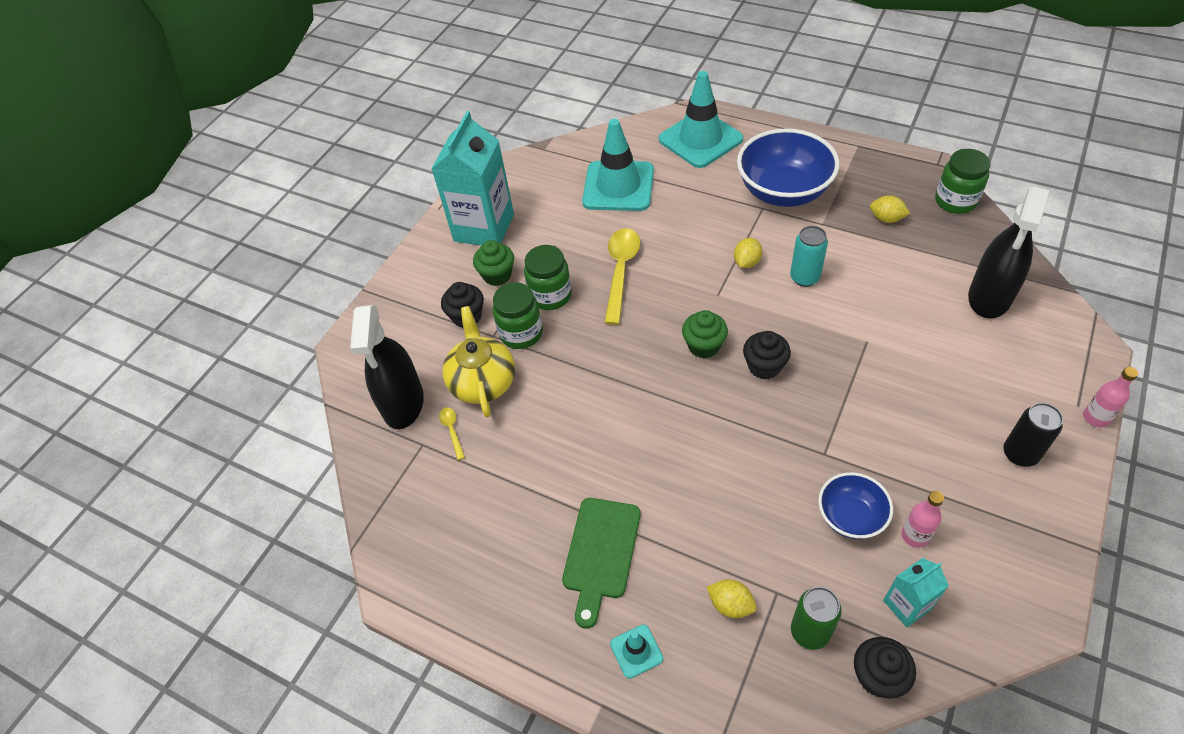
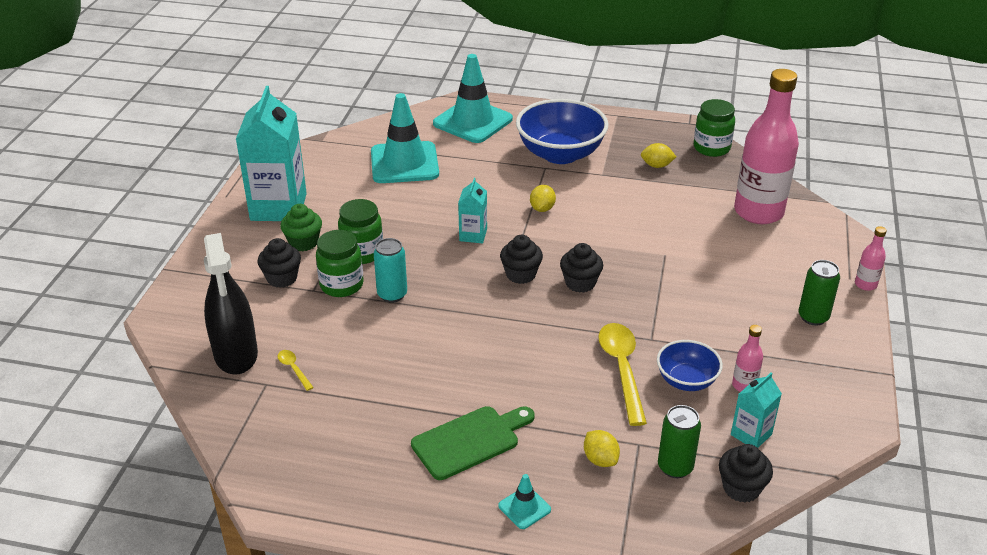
camera: 20 degrees left, 15 degrees down
yellow teapot [442,306,515,418] -> none
green cutting board [562,498,641,629] -> green cutting board turned 120 degrees counterclockwise [411,406,535,480]
yellow spoon [604,228,640,325] -> yellow spoon moved to [598,323,647,426]
green cupcake [682,310,728,359] -> black cupcake [500,235,543,284]
yellow lemon [707,579,757,618] -> yellow lemon turned 45 degrees clockwise [584,430,620,467]
turquoise can [790,226,828,287] -> turquoise can moved to [374,238,407,303]
black spray bottle [968,186,1049,319] -> pink bottle [734,69,799,224]
black can [1003,403,1063,467] -> green can [799,260,840,325]
none -> turquoise carton [458,178,487,243]

